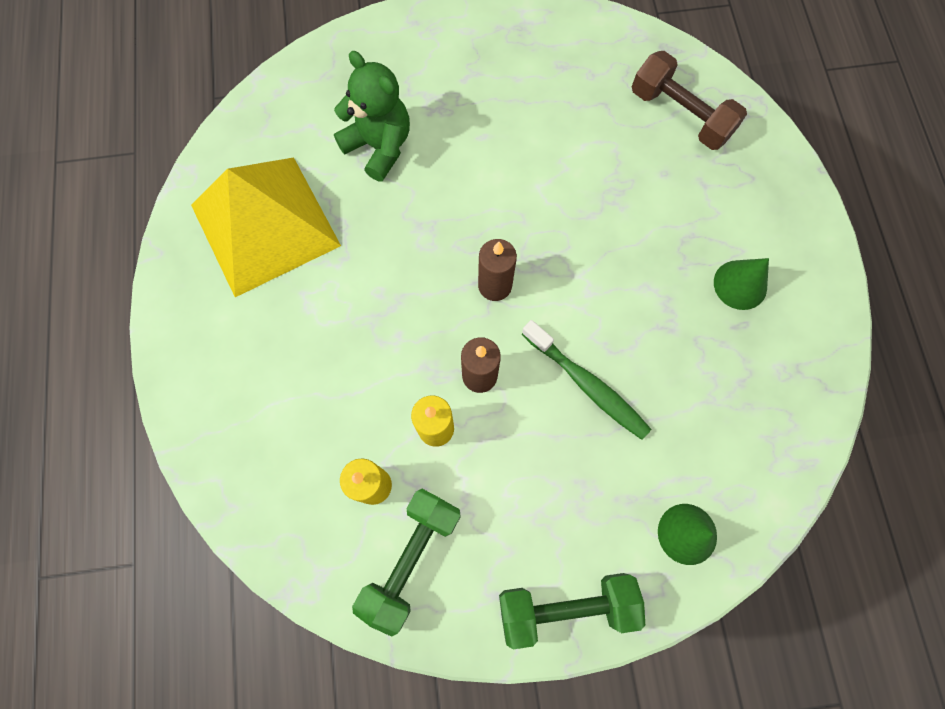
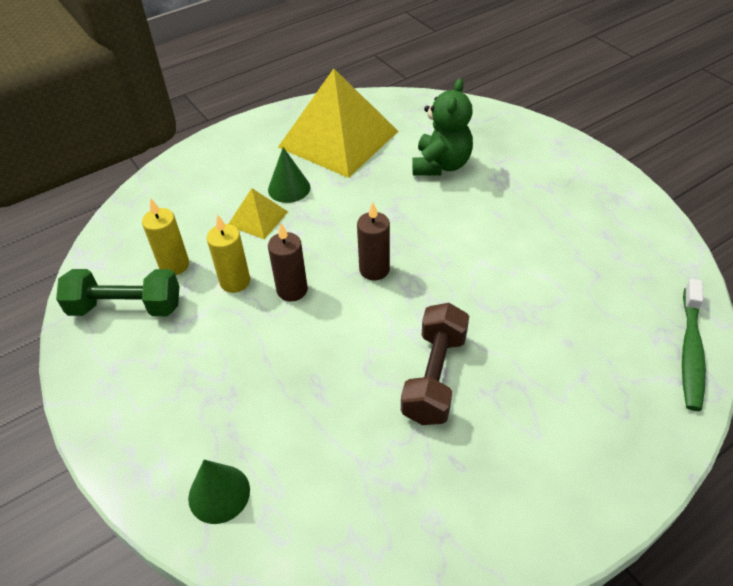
camera: 65 degrees right, 25 degrees down
green dumbbell [499,573,645,649] -> none
green toothbrush [522,320,651,440] -> green toothbrush moved to [682,279,706,411]
brown dumbbell [632,51,747,150] -> brown dumbbell moved to [401,303,469,425]
green cone [714,258,769,310] -> green cone moved to [268,147,310,203]
none -> yellow pyramid [229,188,288,239]

